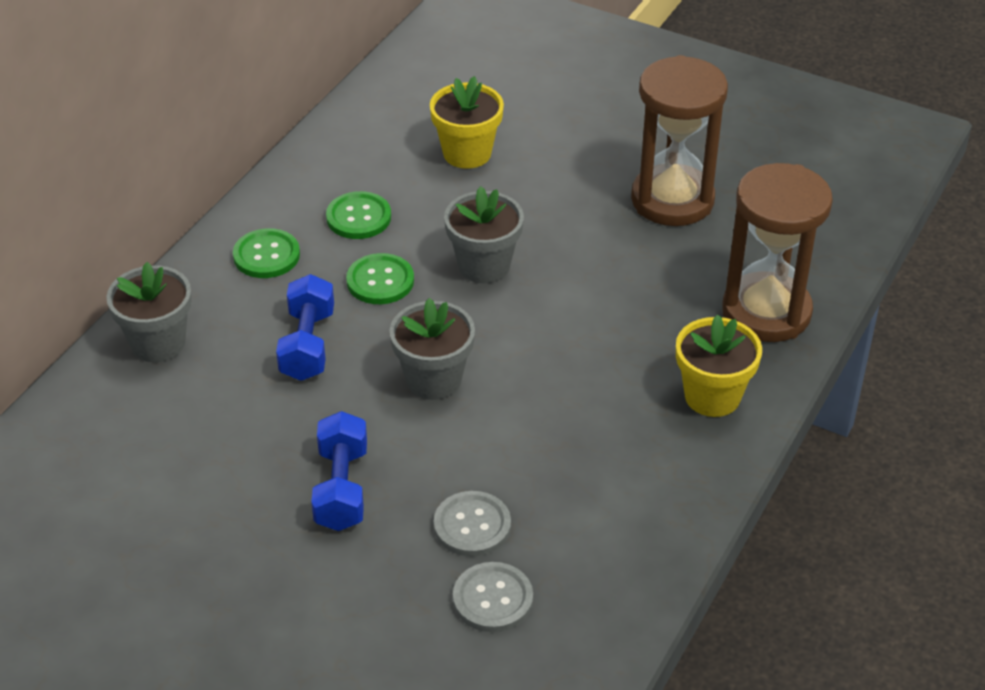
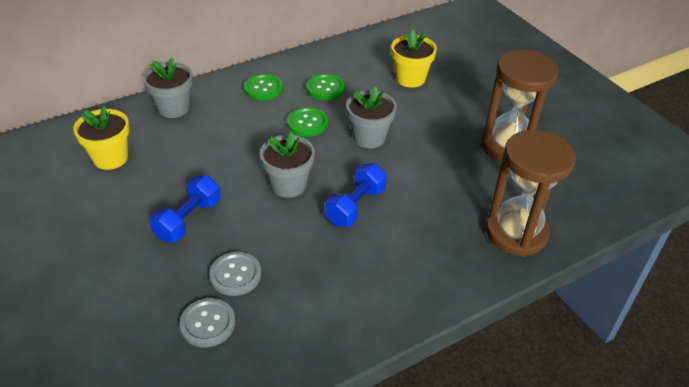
camera: 30 degrees right, 0 degrees up
blue dumbbell [276,274,334,381] -> blue dumbbell moved to [325,164,387,227]
yellow flower pot [676,314,762,417] -> yellow flower pot moved to [73,105,130,170]

